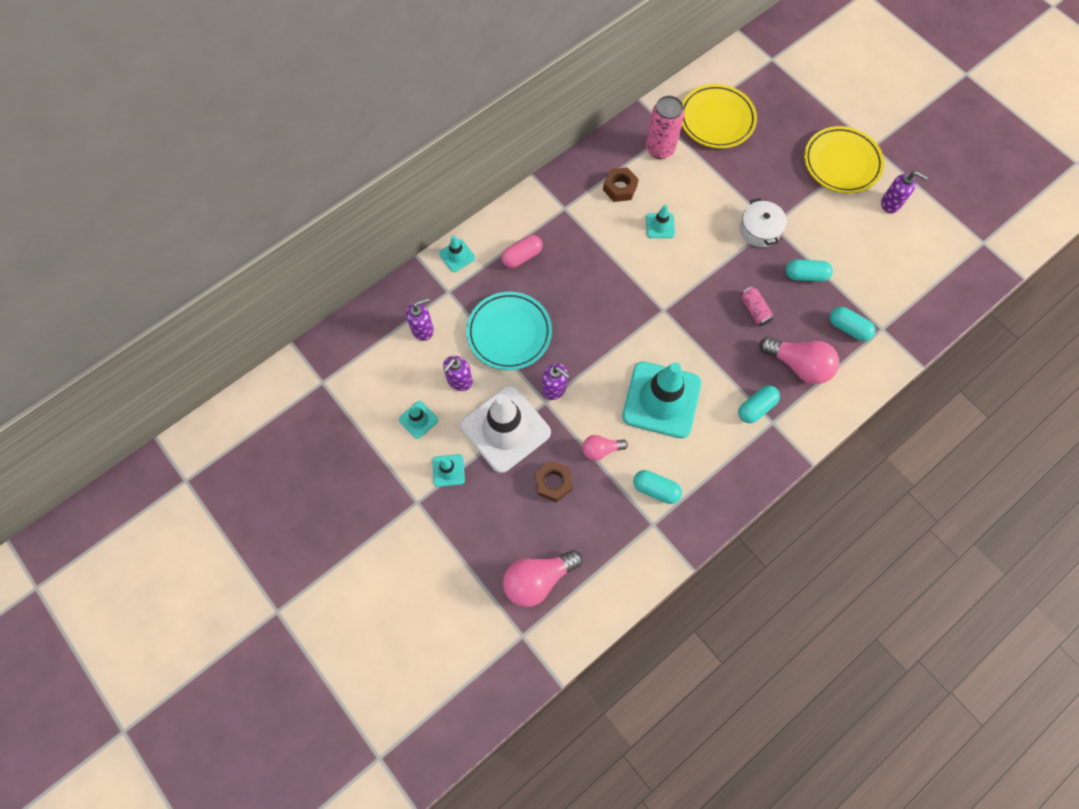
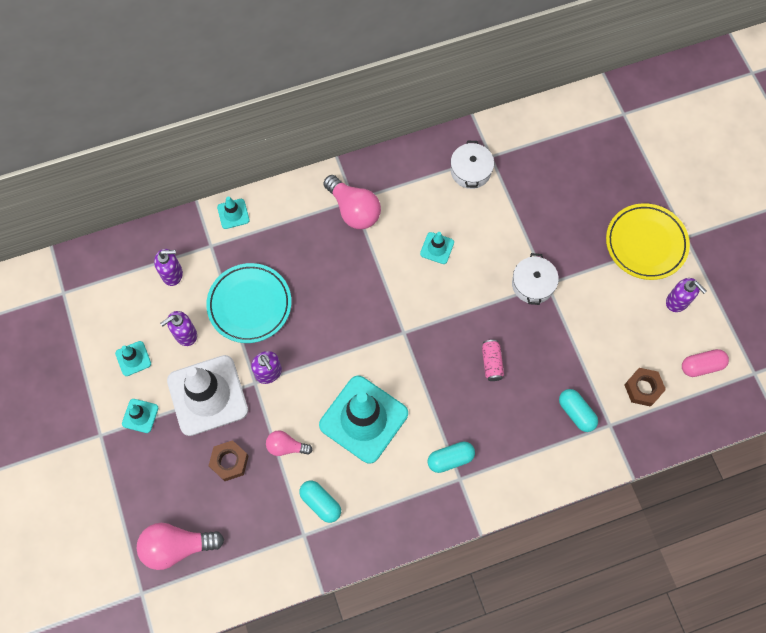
camera: 20 degrees right, 0 degrees up
pink capsule [501,235,543,268] -> pink capsule moved to [682,349,729,377]
brown nut [603,167,639,202] -> brown nut moved to [624,368,666,407]
pink can [646,96,684,159] -> white pot [451,141,494,189]
yellow plate [682,84,757,148] -> none
pink light bulb [759,337,839,384] -> pink light bulb moved to [323,175,381,229]
turquoise capsule [786,259,833,282] -> none

